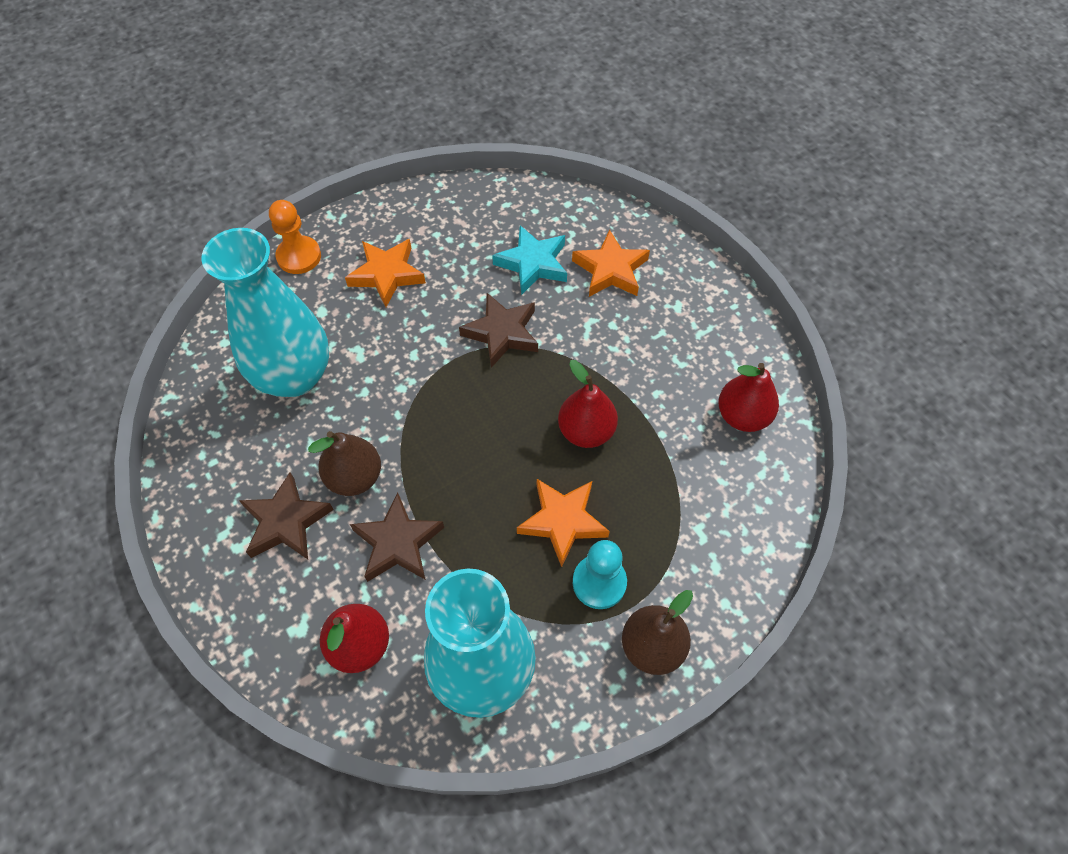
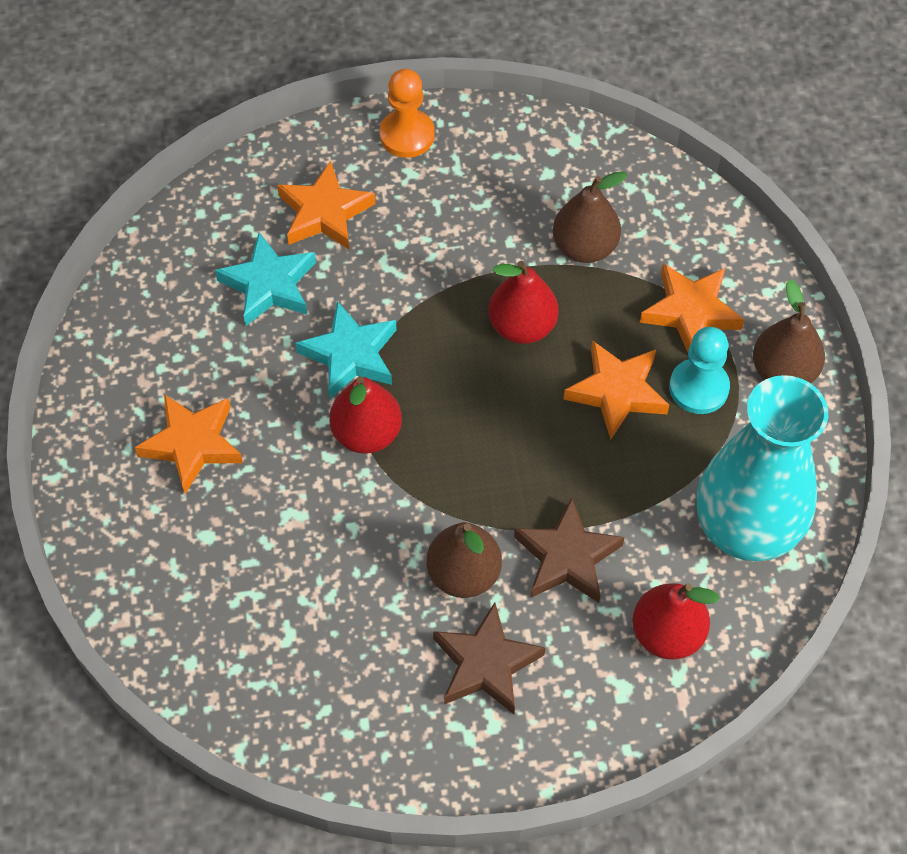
camera: 65 degrees left, 0 degrees up
turquoise vase [201,228,329,397] -> none
orange pawn [269,200,321,274] -> orange pawn moved to [379,69,435,158]
brown star [459,293,538,368] -> turquoise star [295,301,397,399]
red pear [718,363,779,432] -> red pear moved to [329,376,402,454]
none -> brown pear [553,171,627,263]
none -> orange star [640,264,745,352]

